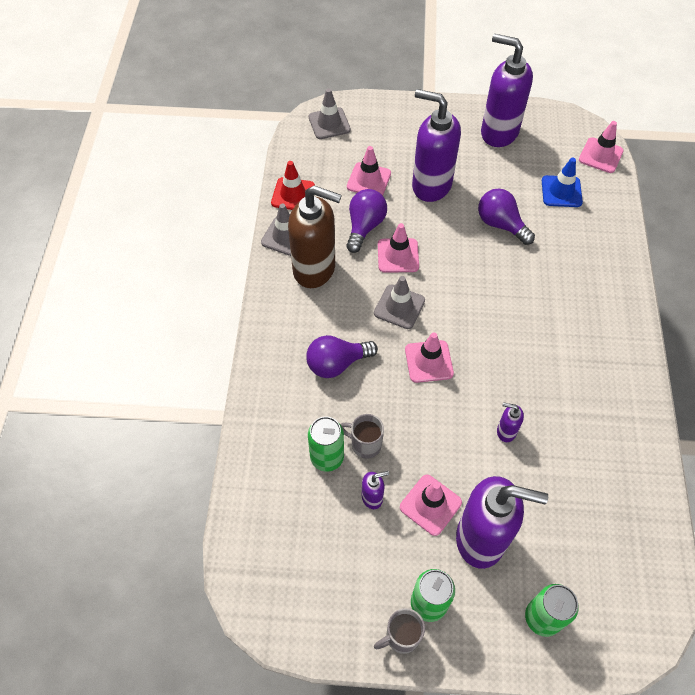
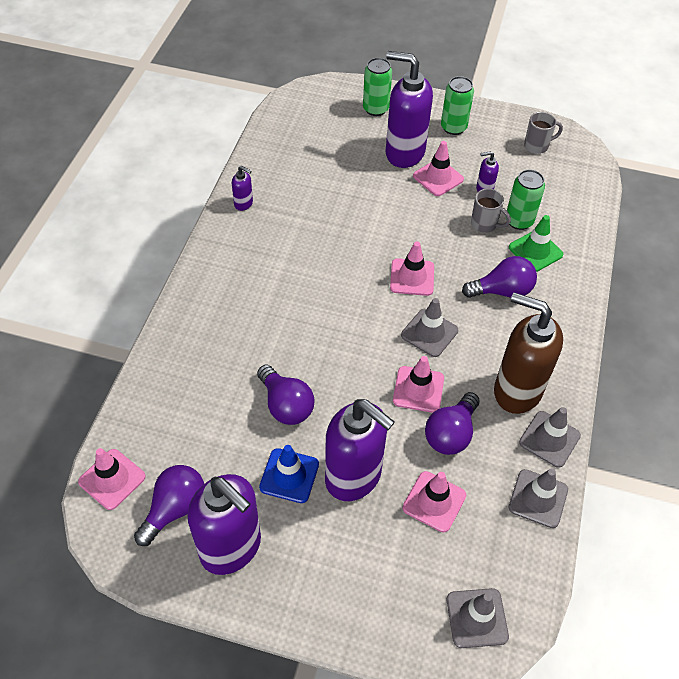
camera: 170 degrees left, 5 degrees down
red traffic cone [271,161,315,210] -> grey traffic cone [509,469,568,528]
grey mug [374,608,425,654] -> grey mug moved to [524,112,563,154]
purple soap dispenser [497,402,524,442] -> purple soap dispenser moved to [232,166,253,211]
blue traffic cone [542,158,583,207] -> blue traffic cone moved to [259,445,319,503]
none -> purple light bulb [134,465,204,546]
none -> green traffic cone [509,215,563,272]

